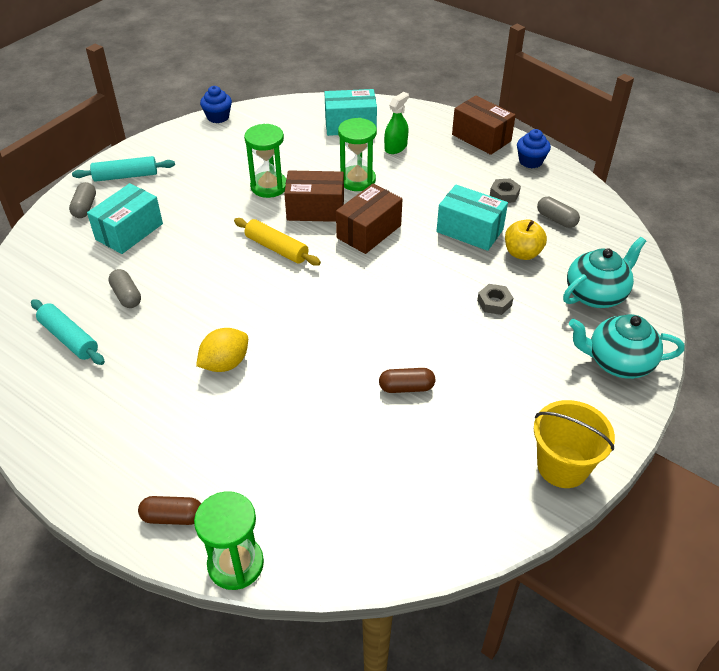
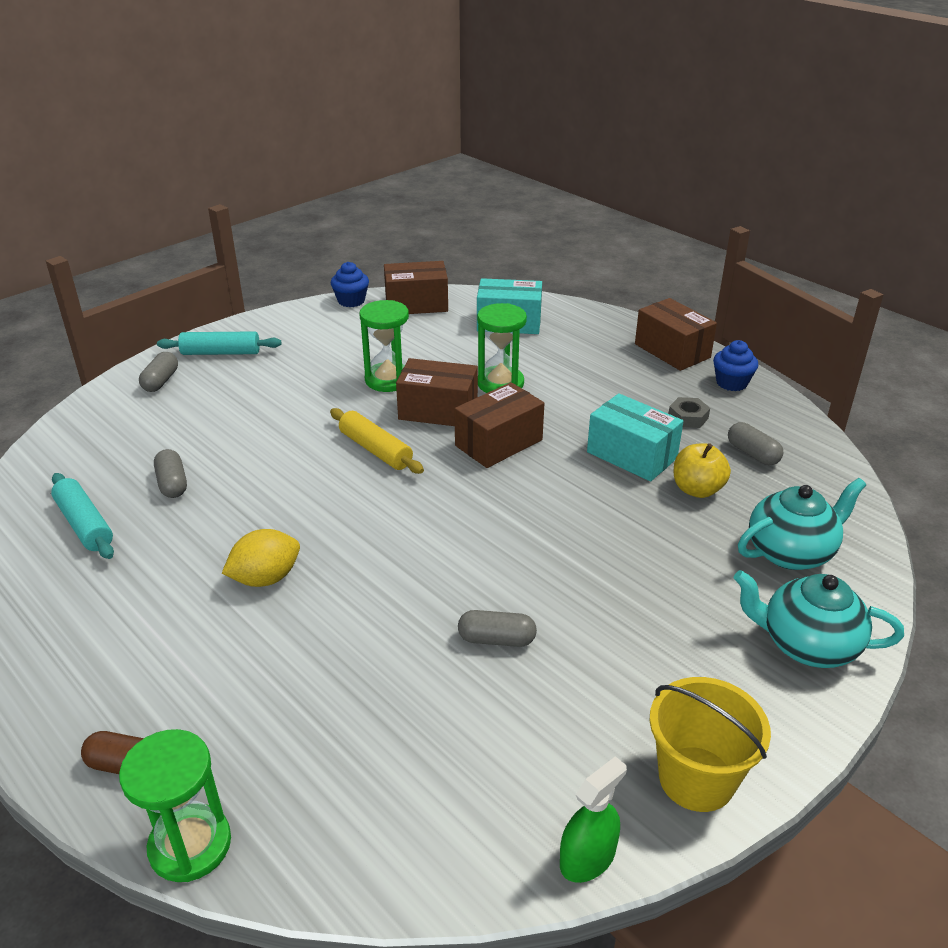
camera: 10 degrees right, 10 degrees down
turquoise box [87,183,163,254] -> none
brown capsule [379,368,435,393] -> grey capsule [458,610,537,647]
green spray bottle [384,92,409,154] -> green spray bottle moved to [560,756,627,883]
grey nut [477,284,513,315] -> none
none -> brown box [384,261,448,314]

